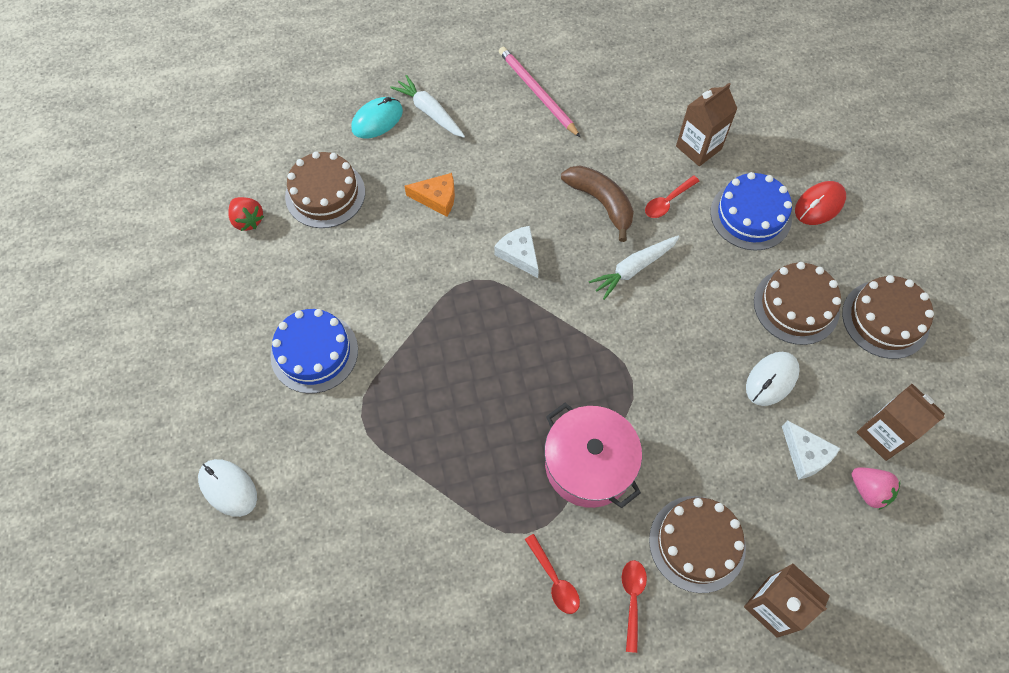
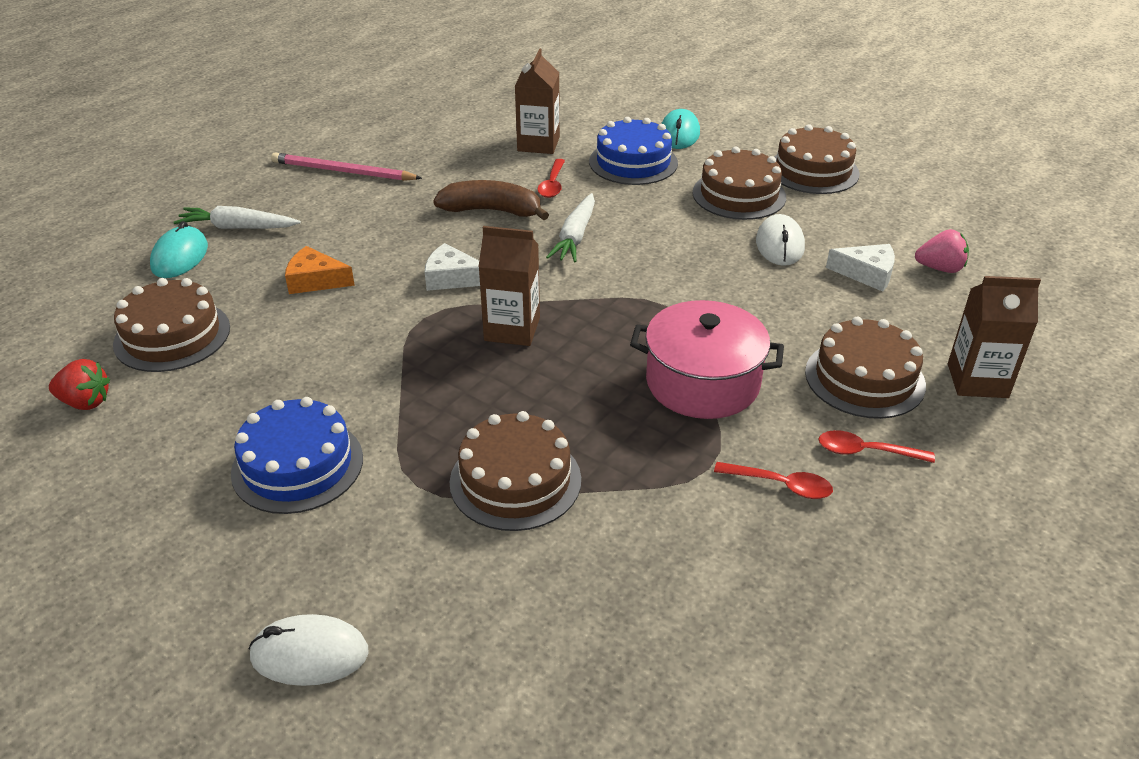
camera: 40 degrees left, 25 degrees down
orange cheese [404,173,455,217] -> orange cheese turned 135 degrees counterclockwise [285,246,355,294]
red spoon [622,560,647,653] -> red spoon turned 45 degrees counterclockwise [818,430,935,463]
red mouse [795,181,846,225] -> turquoise mouse [661,109,700,149]
brown carton [856,384,945,461] -> brown carton moved to [478,226,540,346]
none -> brown cake [450,411,581,531]

